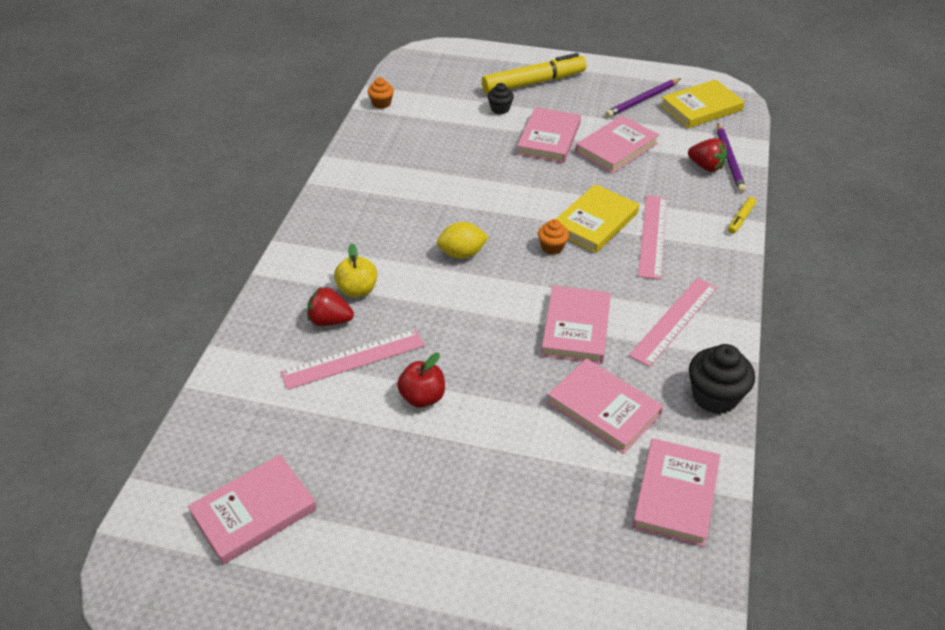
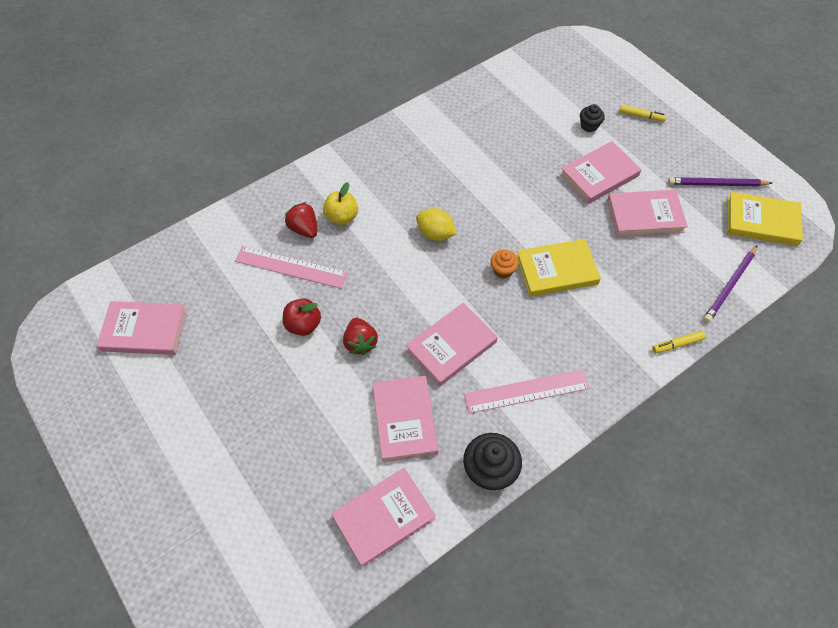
camera: 40 degrees right, 15 degrees up
orange cupcake [368,78,394,109] -> none
yellow marker [482,53,586,94] -> yellow marker [619,105,667,122], size x0.44
pink ruler [638,195,667,280] -> none
red strawberry [688,138,727,172] -> red strawberry moved to [343,318,378,355]

